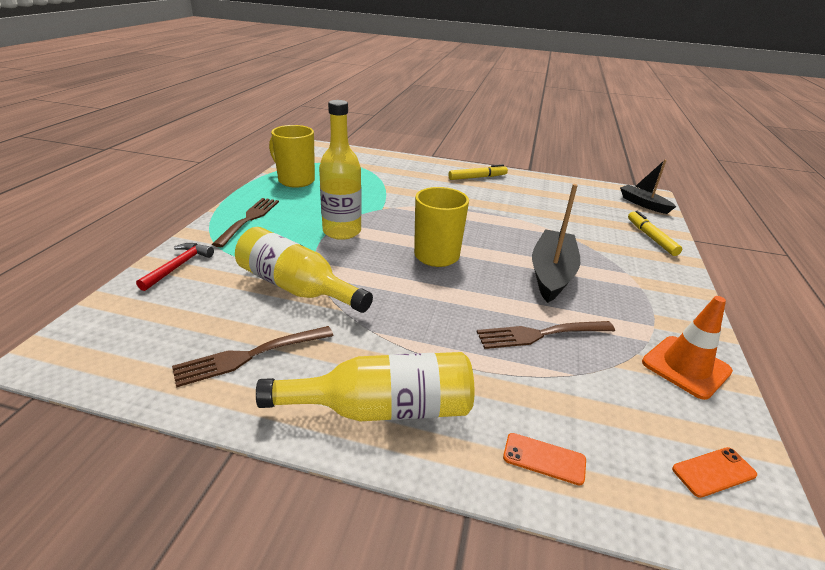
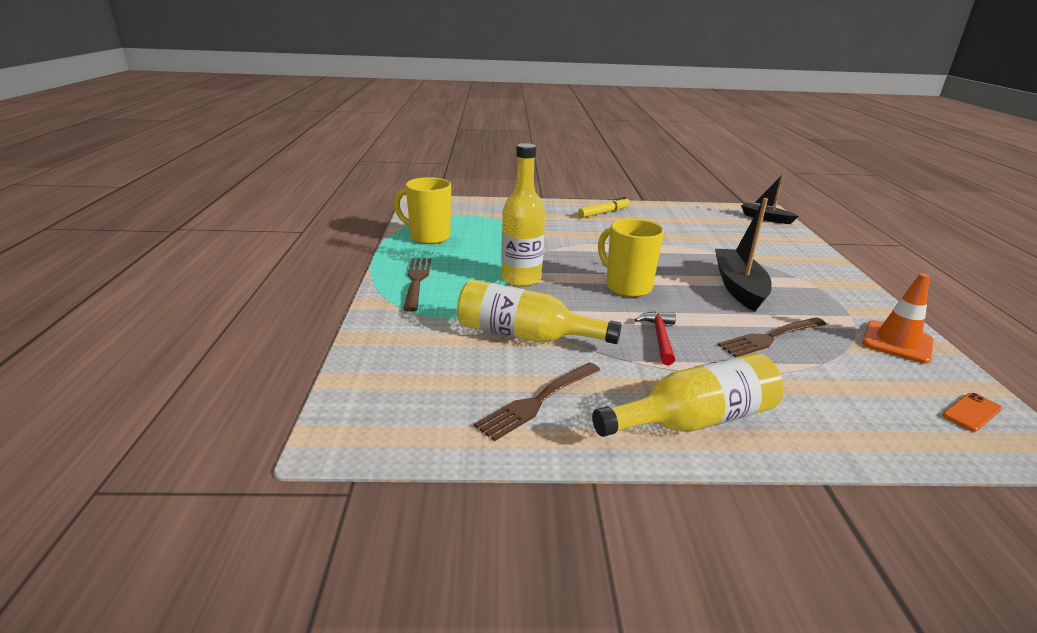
camera: 15 degrees left, 5 degrees down
red hammer [136,243,214,291] -> red hammer moved to [635,312,676,365]
orange phone [503,433,586,486] -> none
yellow marker [628,211,682,256] -> none

